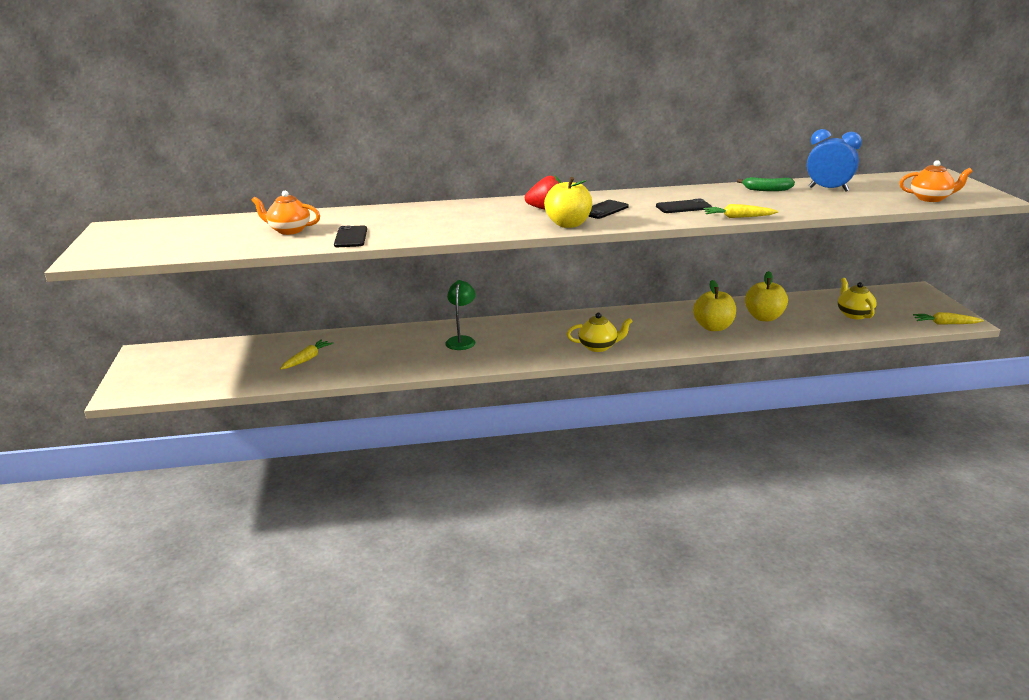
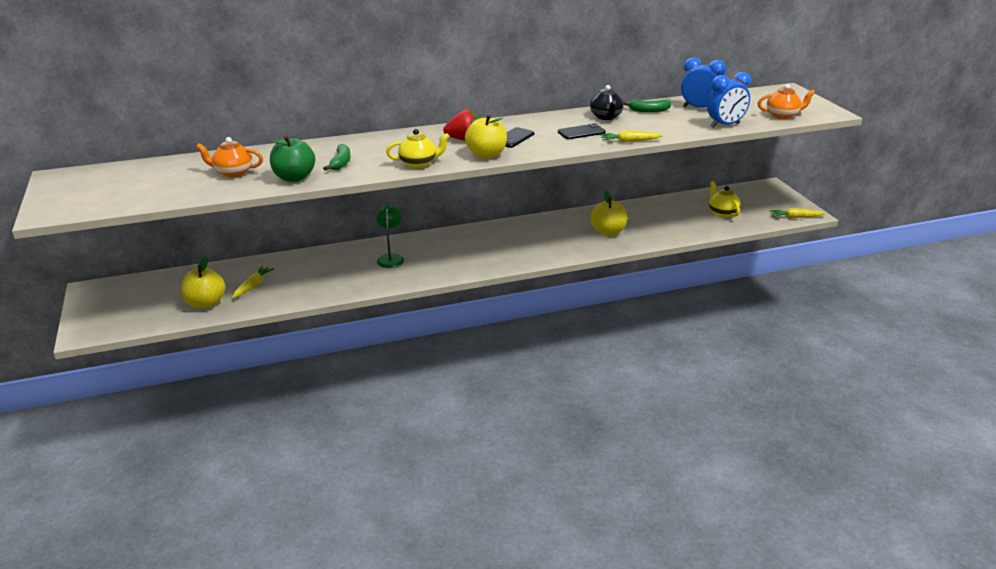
camera: 10 degrees left, 5 degrees up
black phone [334,226,367,247] -> green apple [270,136,315,182]
yellow teapot [567,313,633,352] -> yellow teapot moved to [386,129,450,168]
yellow apple [745,271,788,322] -> yellow apple moved to [181,256,225,308]
none -> green banana [323,144,351,171]
none -> black teapot [590,85,624,120]
none -> blue clock [707,72,751,128]

